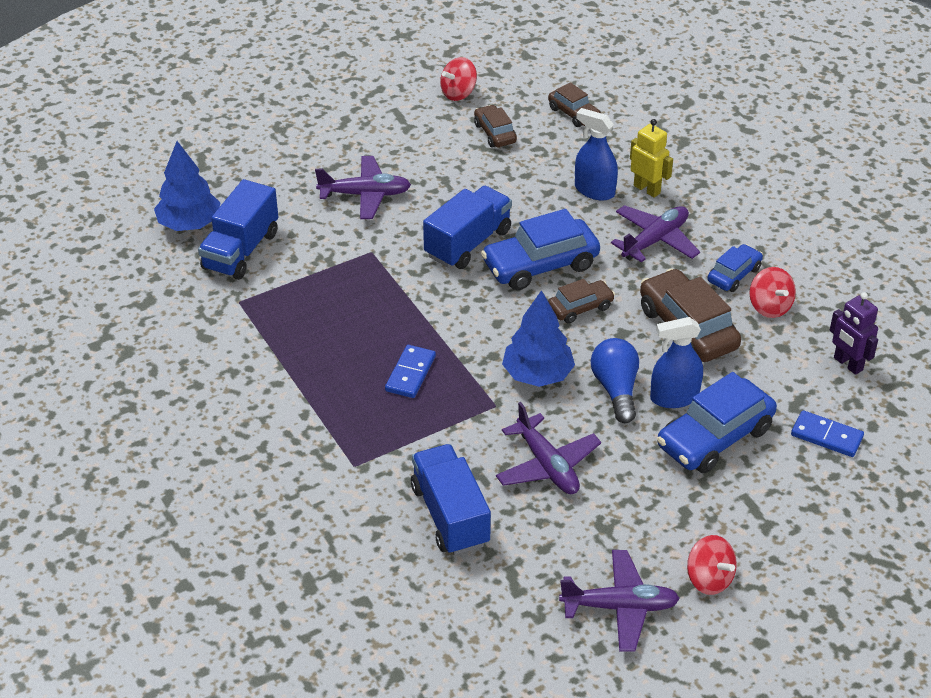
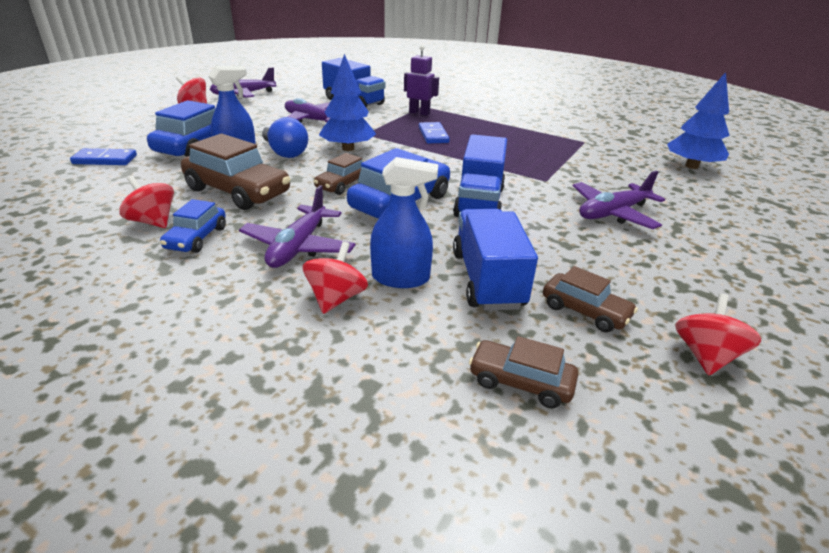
camera: 150 degrees right, 10 degrees down
blue truck [198,179,278,280] -> blue truck moved to [453,209,538,311]
yellow robot [630,119,673,198] -> red spinning top [302,241,368,314]
purple robot [830,292,878,375] -> purple robot moved to [404,45,439,116]

